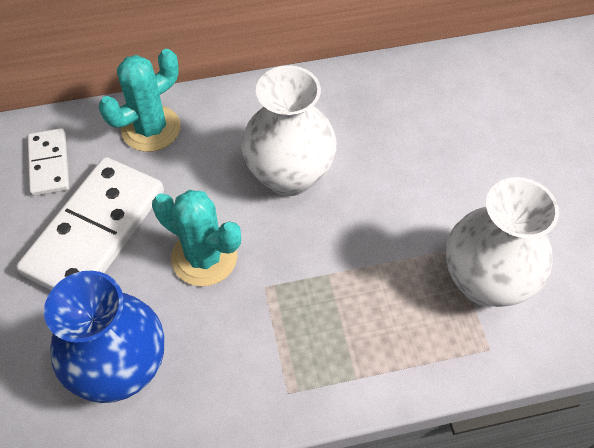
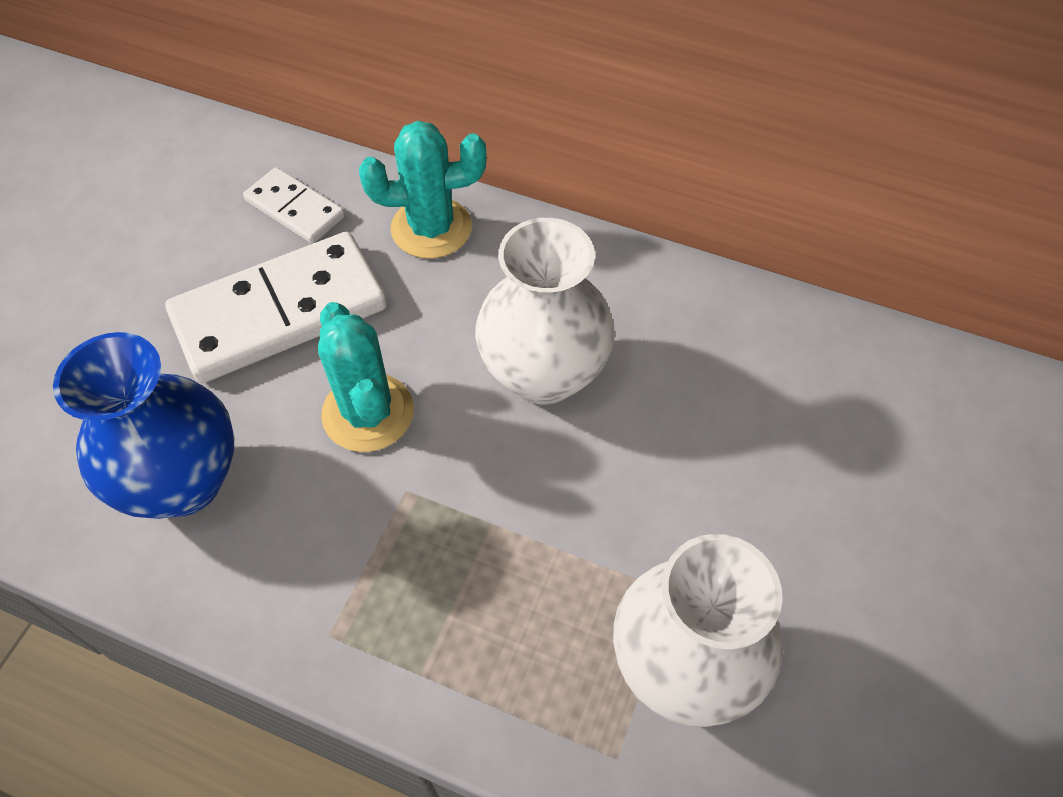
camera: 35 degrees right, 0 degrees up
white domino [28,128,69,196] -> white domino turned 75 degrees counterclockwise [243,167,345,244]

